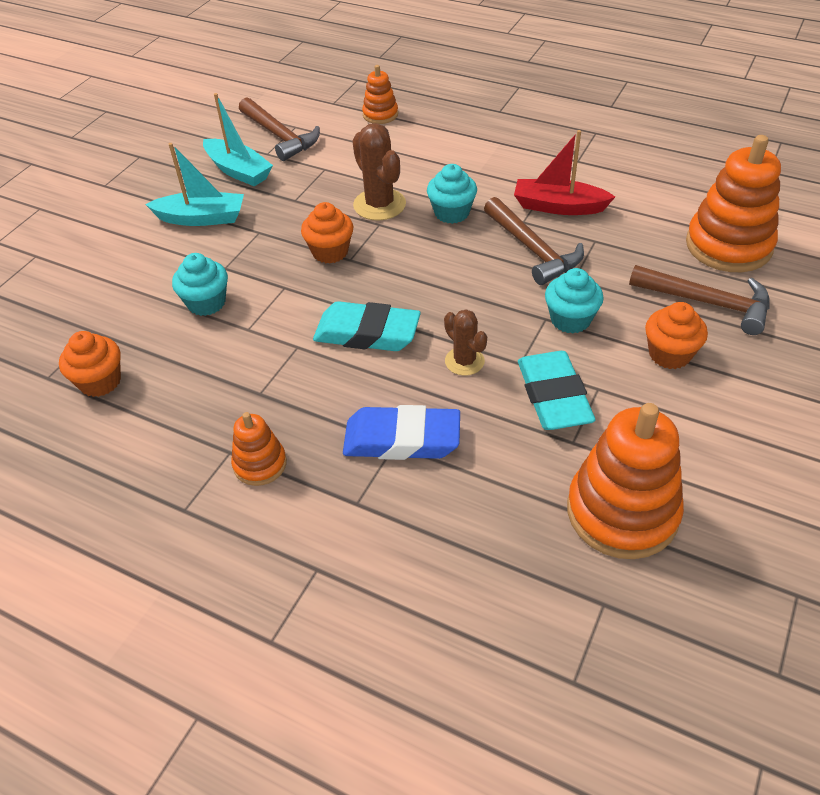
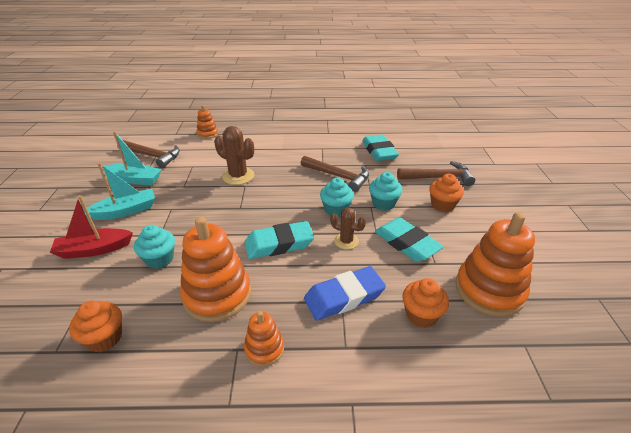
camera: 30 degrees left, 10 degrees down
orange cupcake [301,202,353,263] -> orange cupcake moved to [403,278,449,328]
turquoise cupcake [427,164,477,224] -> turquoise cupcake moved to [320,178,354,217]
red boat [514,130,615,215] -> red boat moved to [50,195,133,259]
orange stacking toy [686,135,781,272] -> orange stacking toy moved to [180,217,251,322]
none -> turquoise eraser [362,135,399,161]

